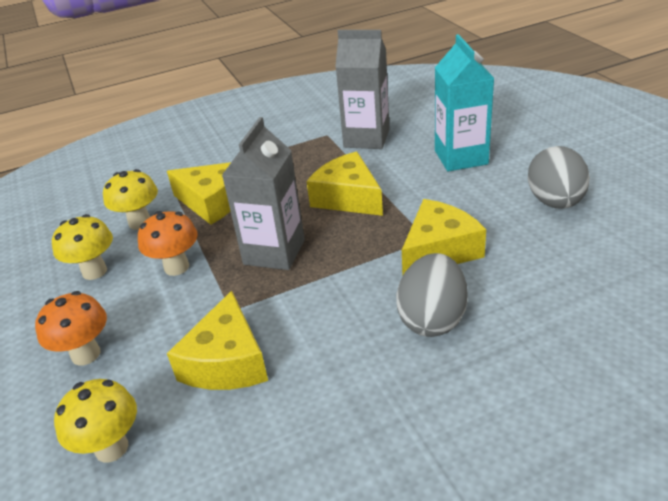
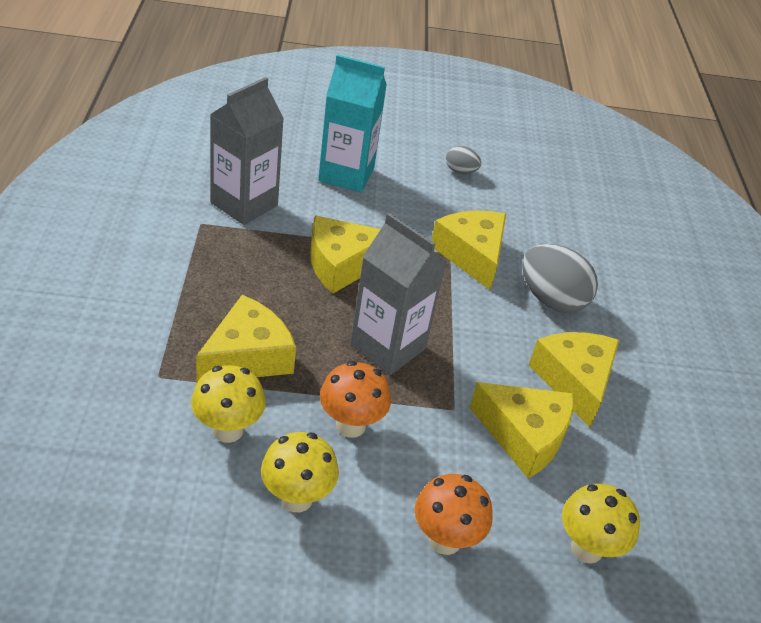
camera: 75 degrees left, 5 degrees up
grey egg [528,146,590,209] -> grey egg [446,146,481,174], size x0.52
none -> yellow cheese [529,332,619,428]

